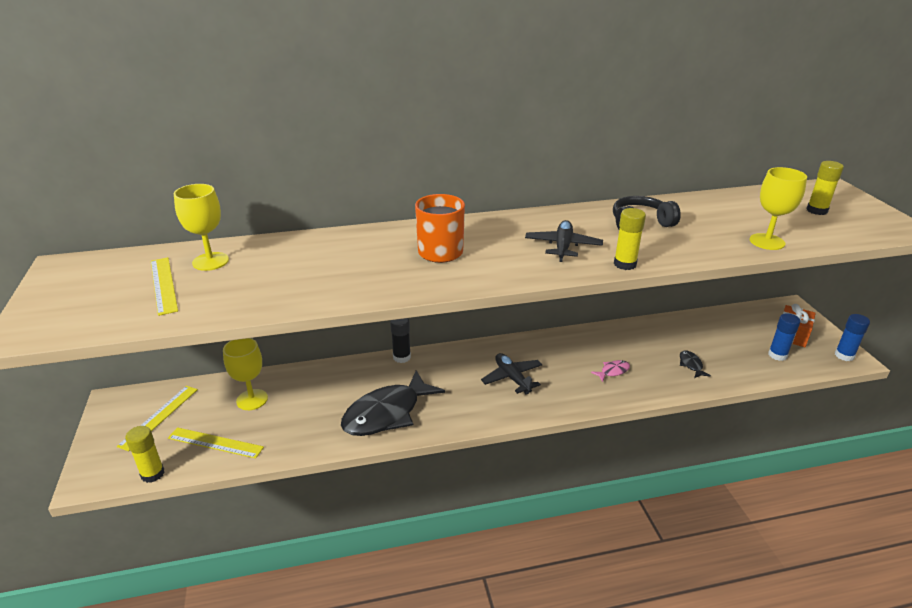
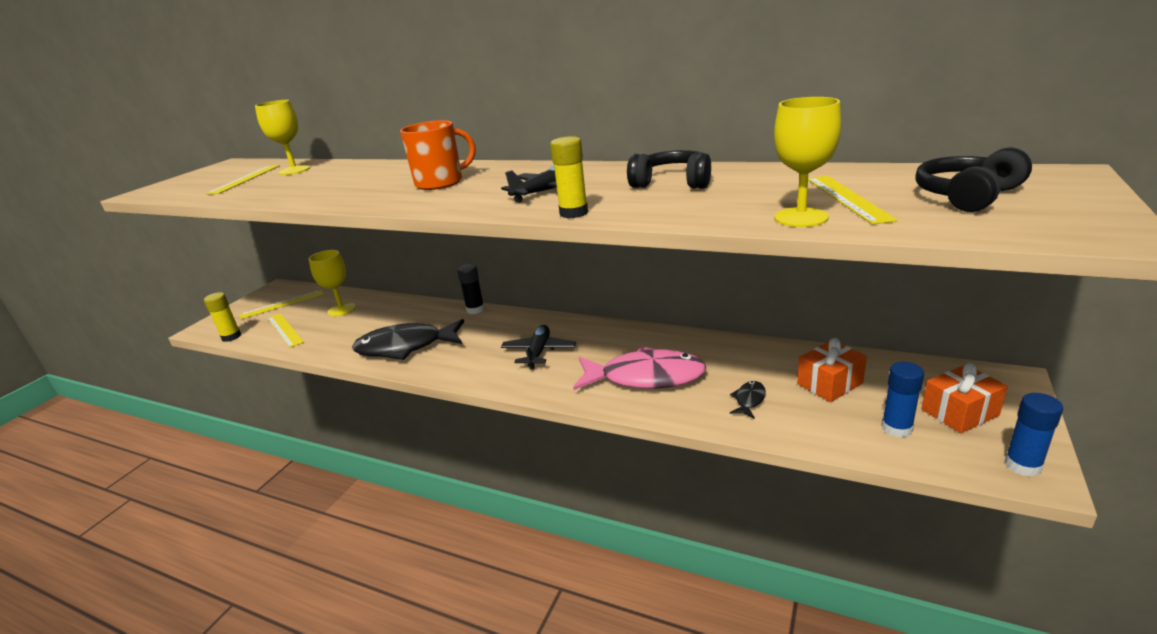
camera: 40 degrees right, 5 degrees down
pink fish [591,360,630,382] -> pink fish [573,346,706,390], size x2.44
yellow glue stick [807,161,844,215] -> black headphones [915,148,1032,212]
none -> orange gift [797,338,867,402]
none -> yellow ruler [808,176,897,225]

